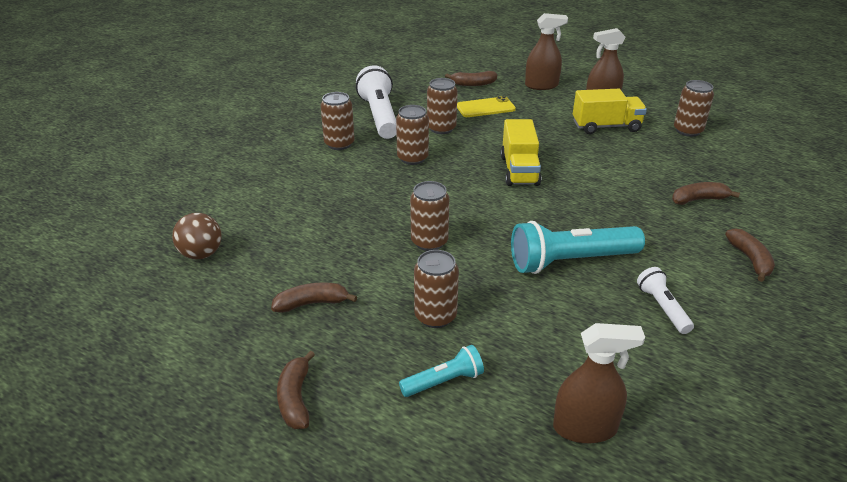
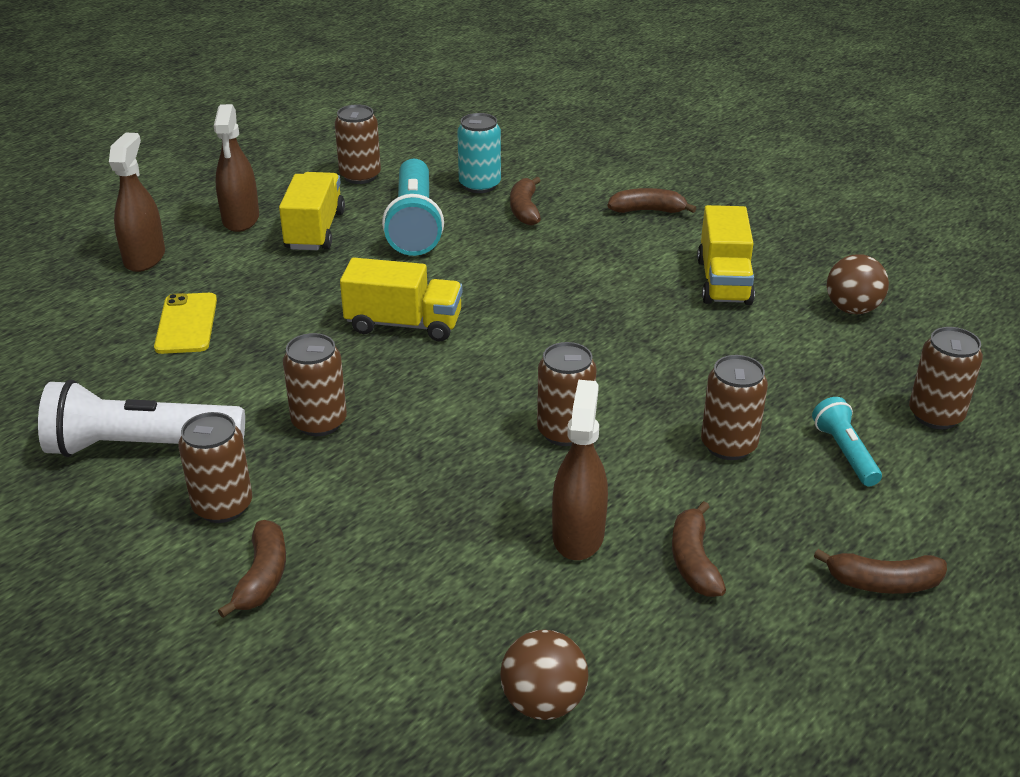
camera: 80 degrees left, 0 degrees up
brown can [427,78,458,134] -> brown can moved to [909,327,983,429]
brown banana [445,71,497,86] -> brown banana moved to [218,520,286,618]
turquoise flashlight [511,221,645,274] -> turquoise flashlight moved to [382,159,444,256]
brown spray bottle [553,323,645,444] -> brown spray bottle moved to [552,380,608,560]
white flashlight [637,267,694,334] -> yellow truck [697,205,755,305]
none -> turquoise can [457,113,501,193]
none -> brown ball [827,254,889,314]

